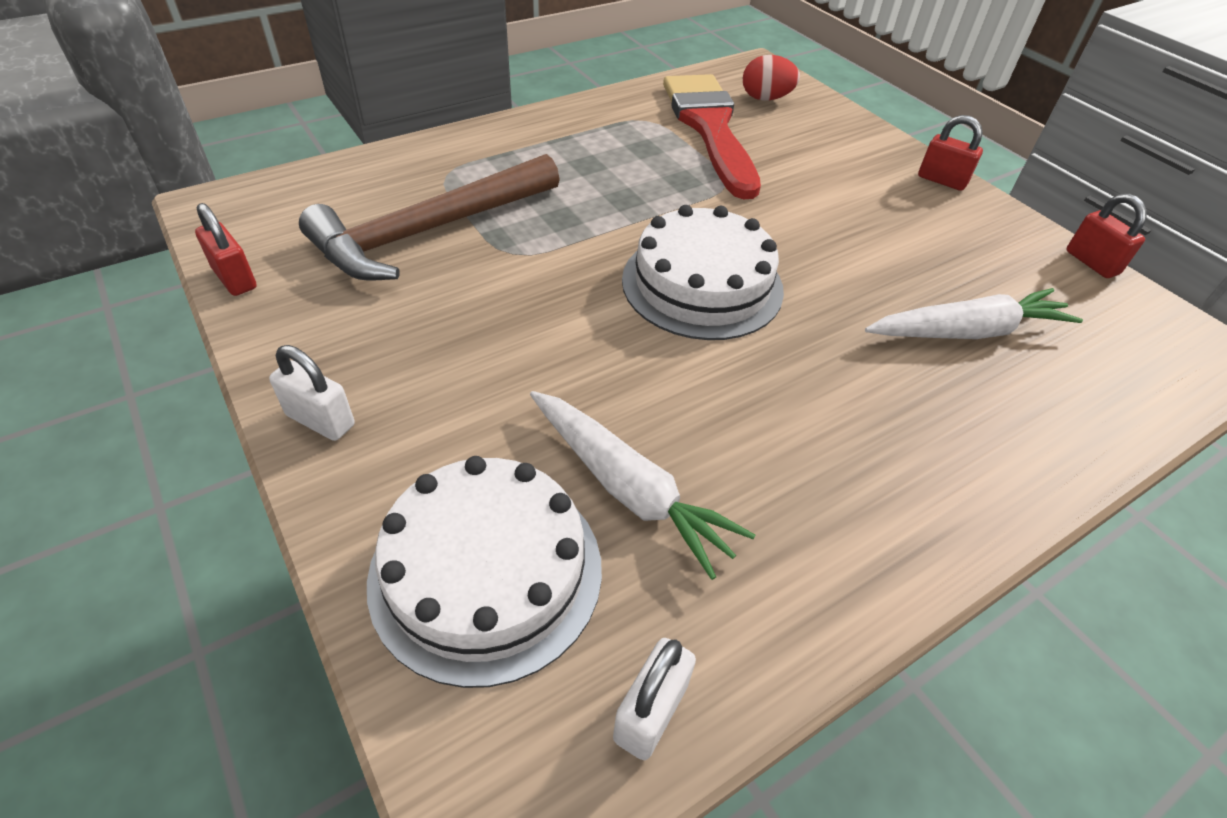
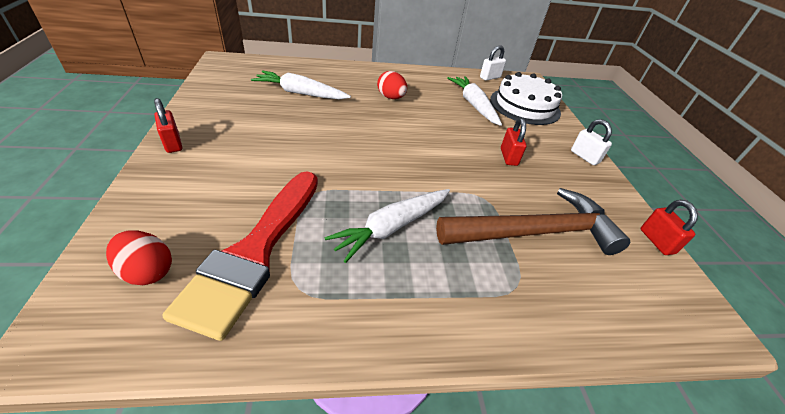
camera: 155 degrees left, 5 degrees down
white cake [622,205,784,340] -> none
red padlock [1066,194,1147,278] -> red padlock moved to [501,118,527,166]
none -> white carrot [324,189,450,263]
none -> red egg [377,71,407,99]

